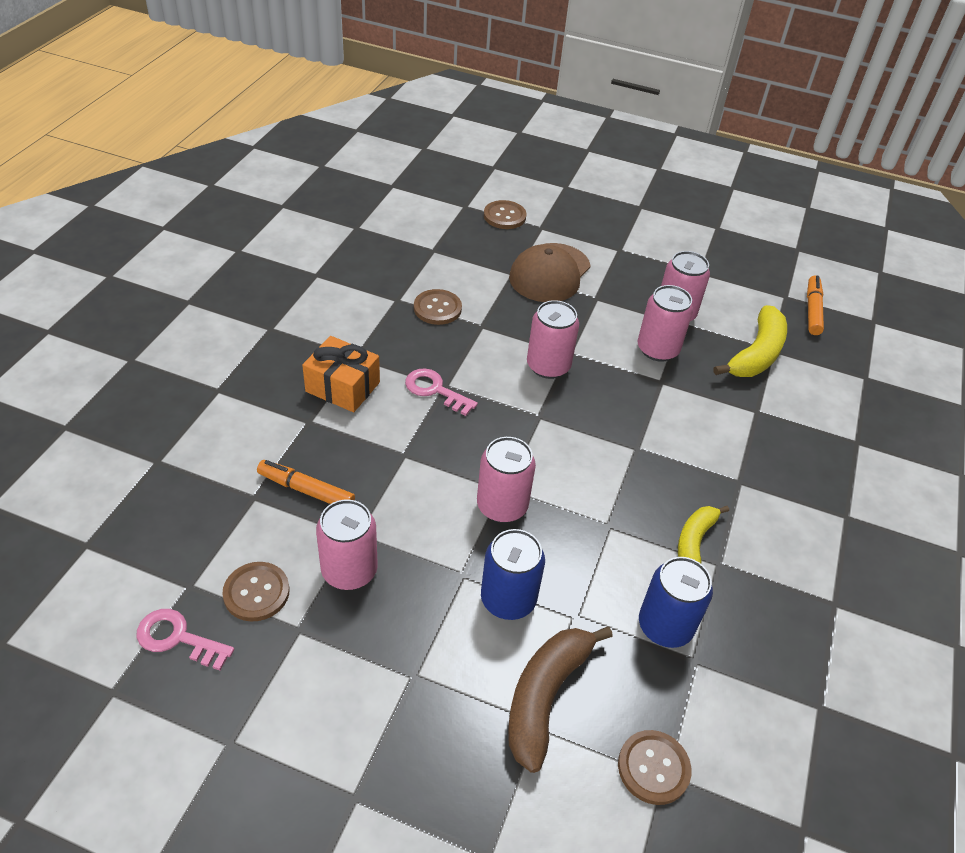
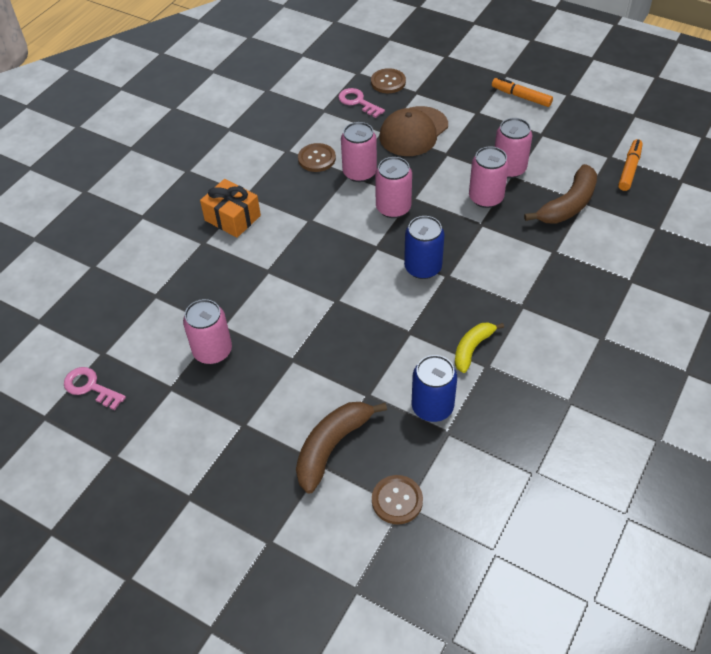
camera: 15 degrees right, 5 degrees up
brown button [222,562,290,621] -> none
orange marker [257,460,355,504] -> orange marker moved to [492,77,553,107]
pink key [405,368,478,416] -> pink key moved to [338,88,385,118]
pink can [477,437,536,523] -> pink can moved to [341,122,377,182]
blue can [481,529,545,620] -> blue can moved to [404,216,444,279]
yellow banana [714,305,787,377] -> brown banana [524,164,597,224]

